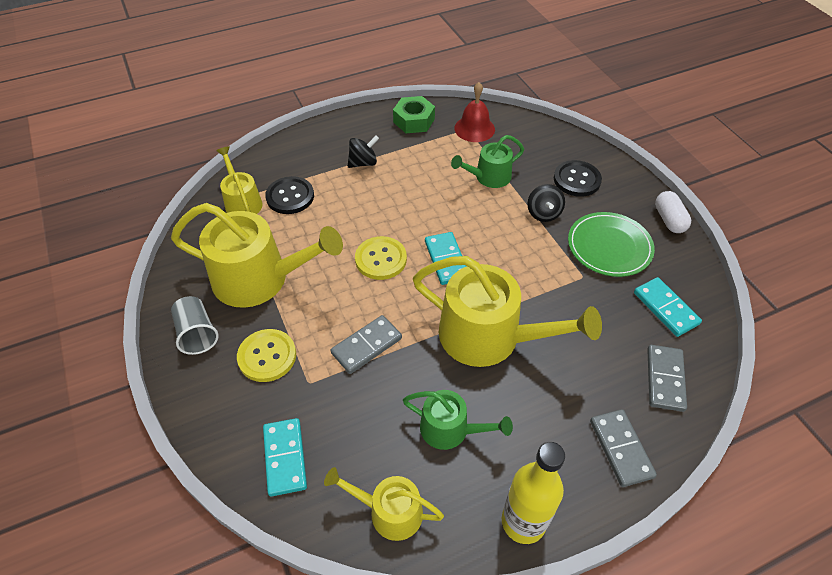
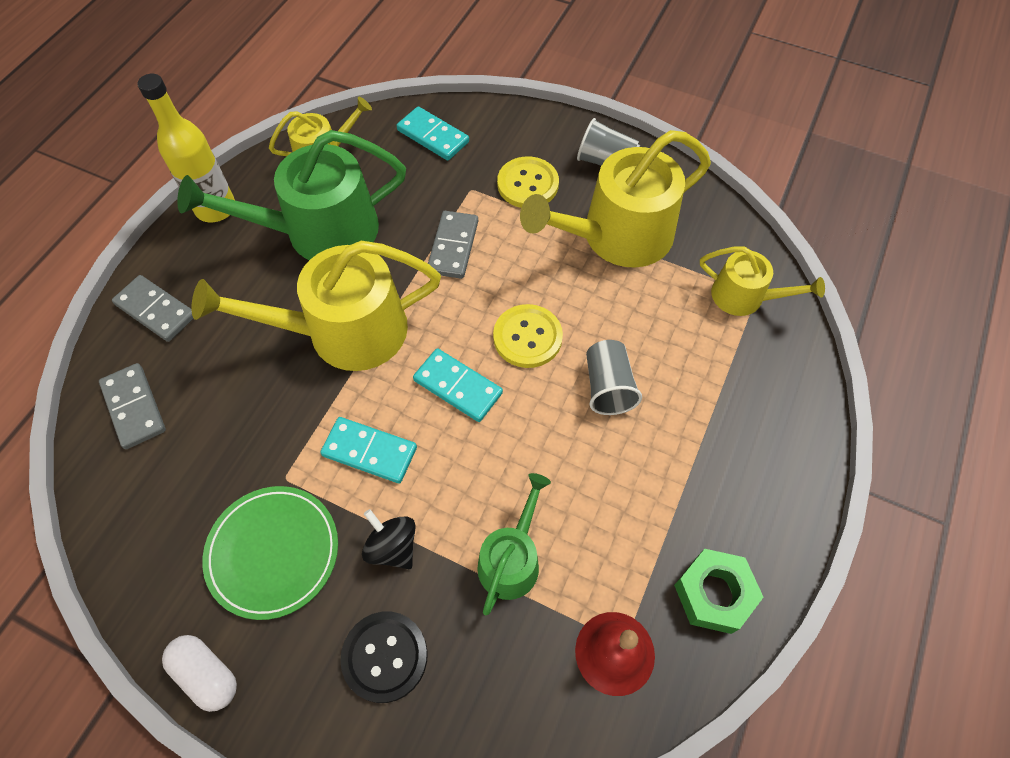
camera: 140 degrees right, 10 degrees up
black button [265,176,314,214] -> none
black spinning top [348,135,379,168] -> none
green watering can [403,390,513,450] -> green watering can [177,130,406,260], size x1.84
turquoise domino [634,277,702,337] -> turquoise domino moved to [320,417,417,483]
none -> grey cup [586,340,642,415]

